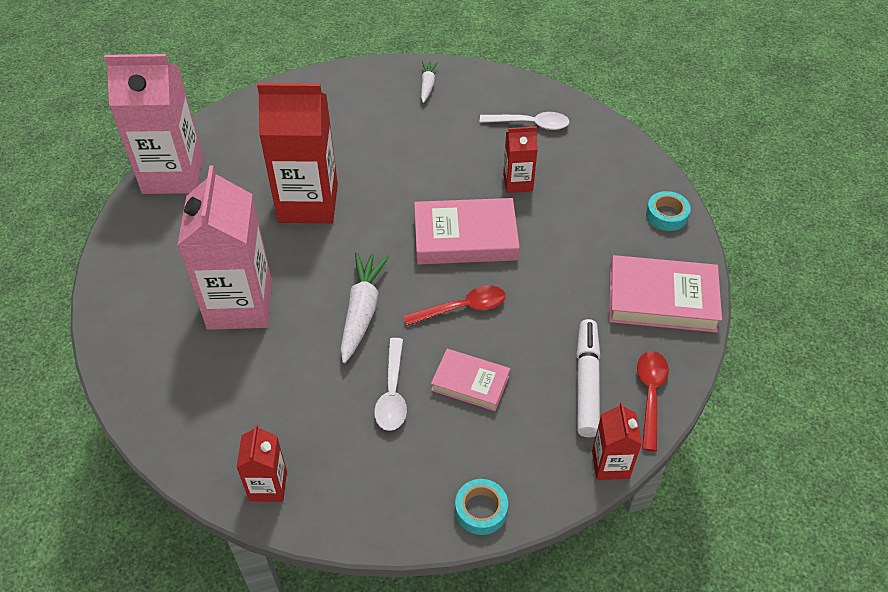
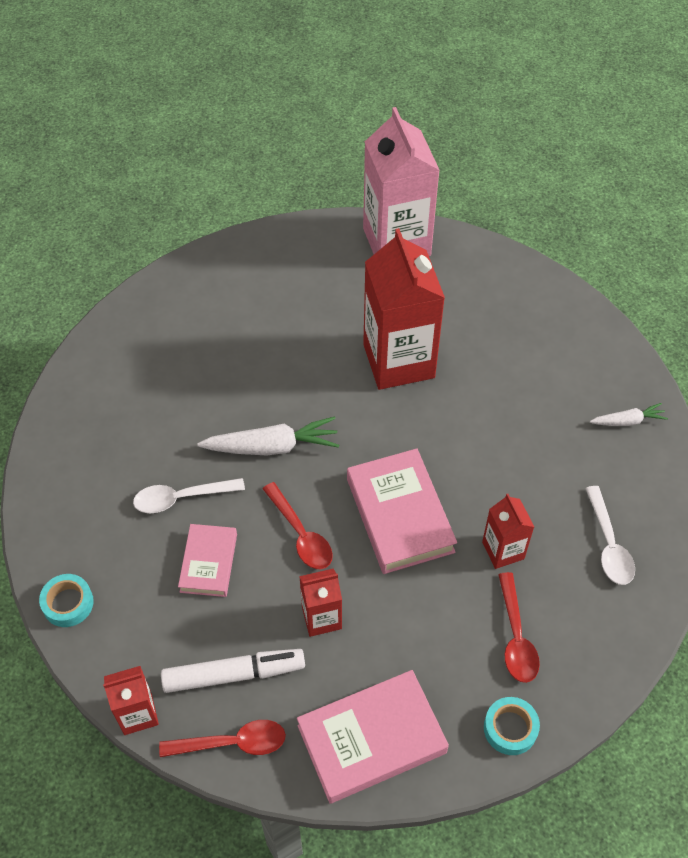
camera: 75 degrees right, 5 degrees up
pink carton [177,165,272,330] -> none
red carton [236,424,287,502] -> red carton moved to [299,568,342,637]
pink book [609,255,722,333] -> pink book turned 75 degrees clockwise [297,670,449,804]
none -> red spoon [498,572,540,683]

